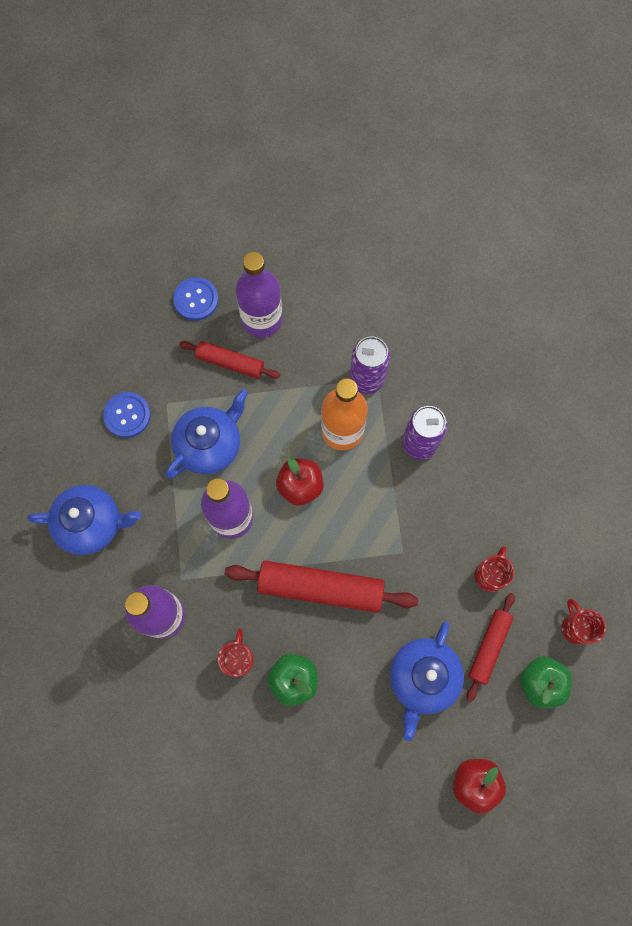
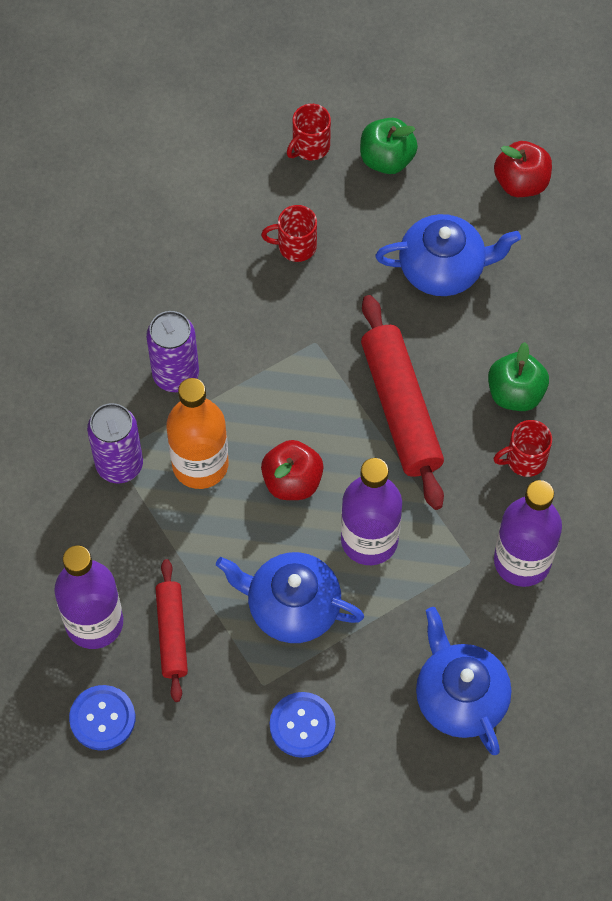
camera: 115 degrees left, 10 degrees down
red rolling pin [467,593,515,702] -> none

